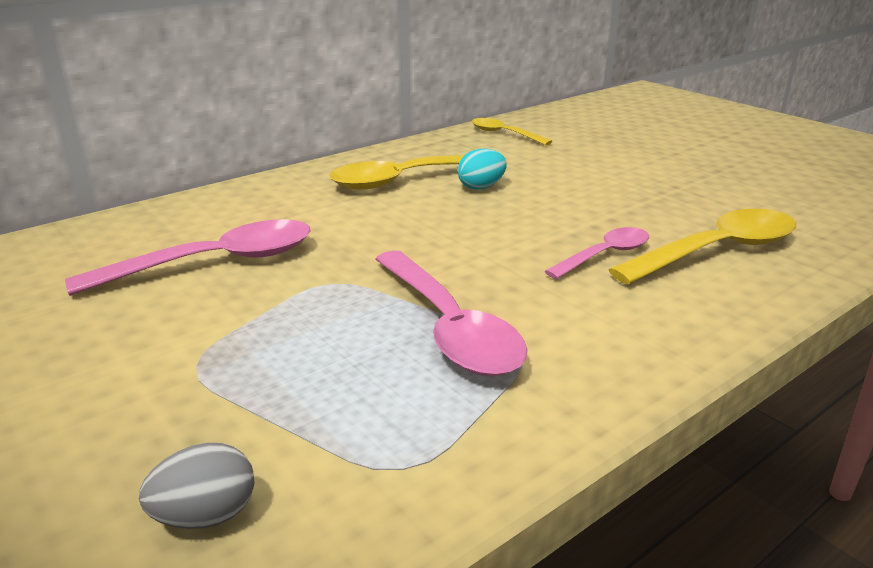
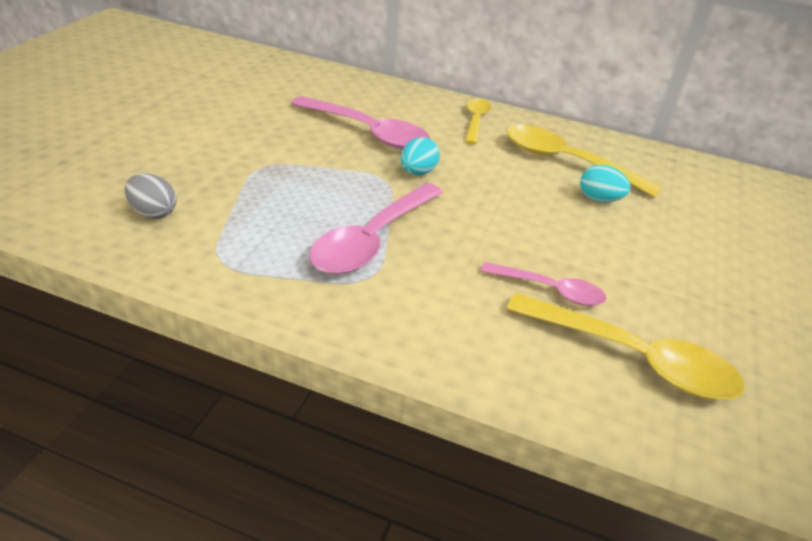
camera: 55 degrees right, 10 degrees up
yellow spoon [472,118,552,145] -> yellow spoon moved to [465,98,491,145]
none -> turquoise egg [401,137,440,175]

